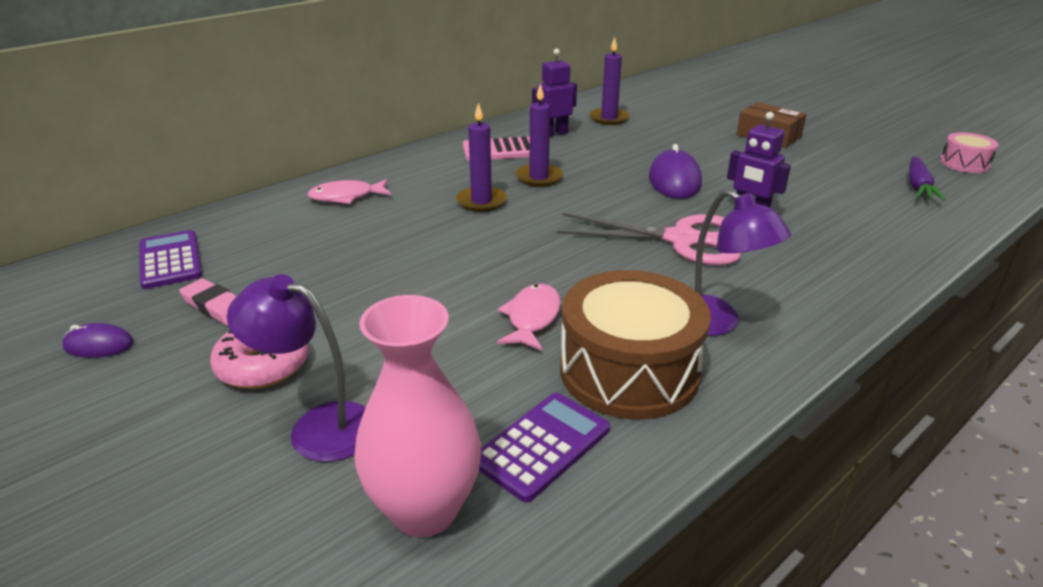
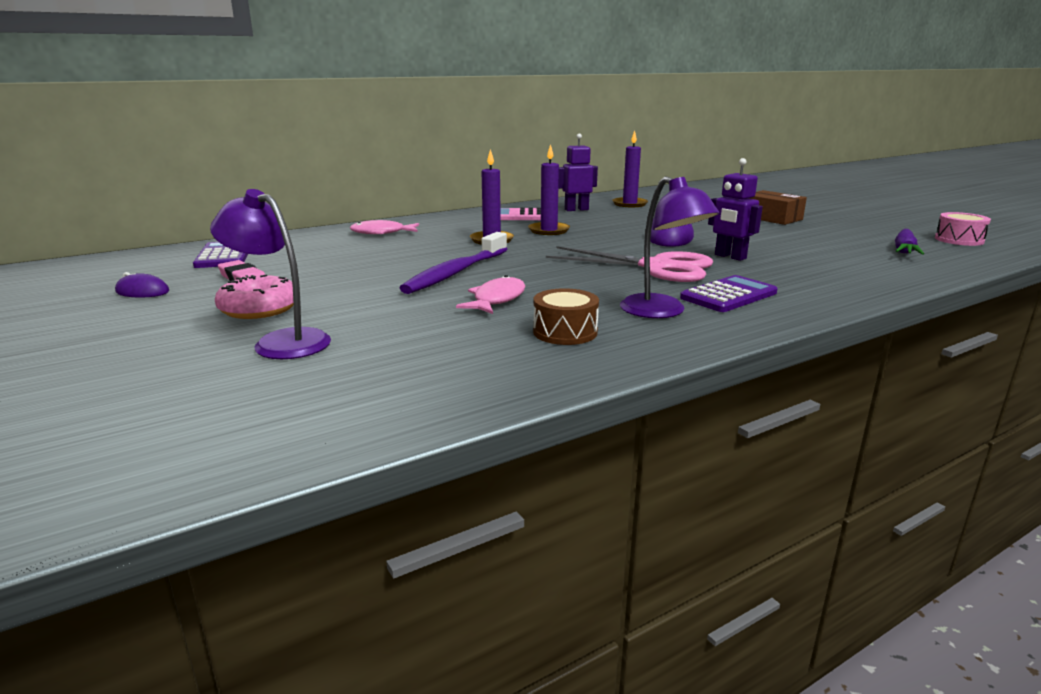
camera: 10 degrees right, 10 degrees down
pink vase [354,295,481,537] -> none
purple calculator [479,393,610,502] -> purple calculator moved to [680,275,778,312]
brown drum [560,270,711,419] -> brown drum [533,288,599,345], size x0.51
none -> purple toothbrush [400,232,507,294]

